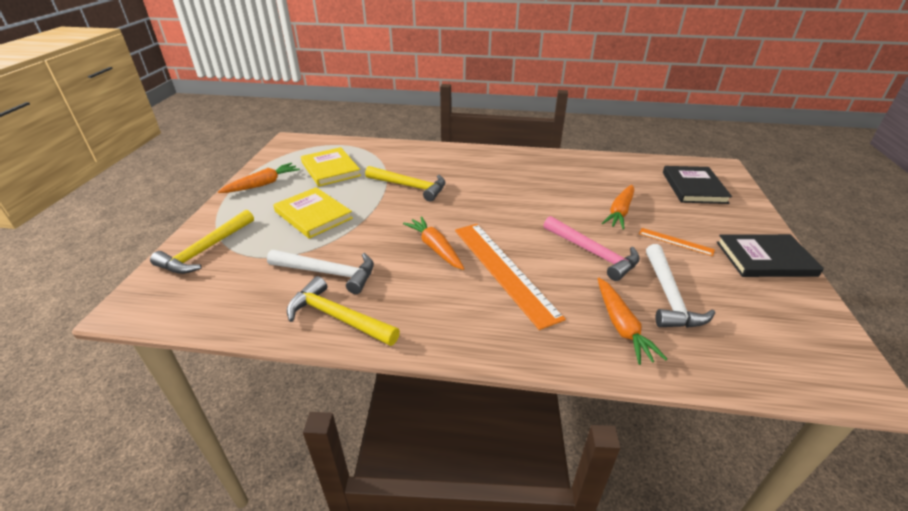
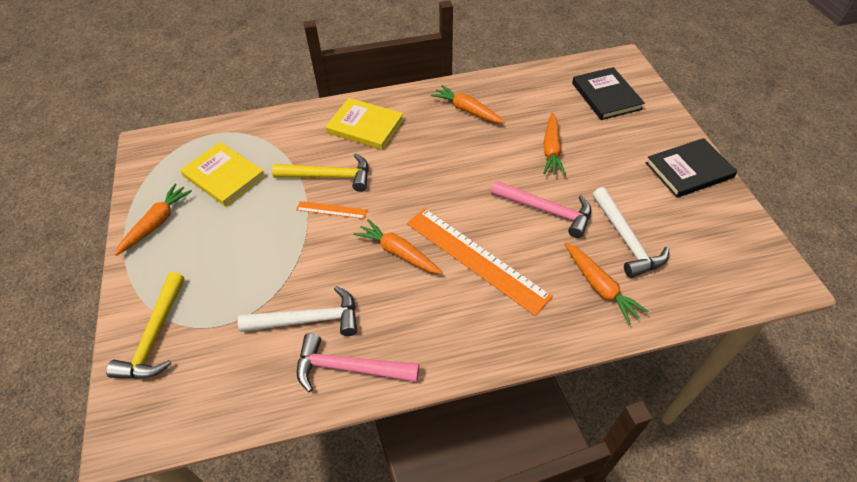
camera: 20 degrees left, 15 degrees up
yellow book [273,187,353,239] -> yellow book moved to [325,98,404,150]
yellow hammer [287,276,400,346] -> pink hammer [297,333,419,392]
orange ruler [639,228,715,256] -> orange ruler moved to [296,201,367,219]
none -> orange carrot [431,85,505,123]

